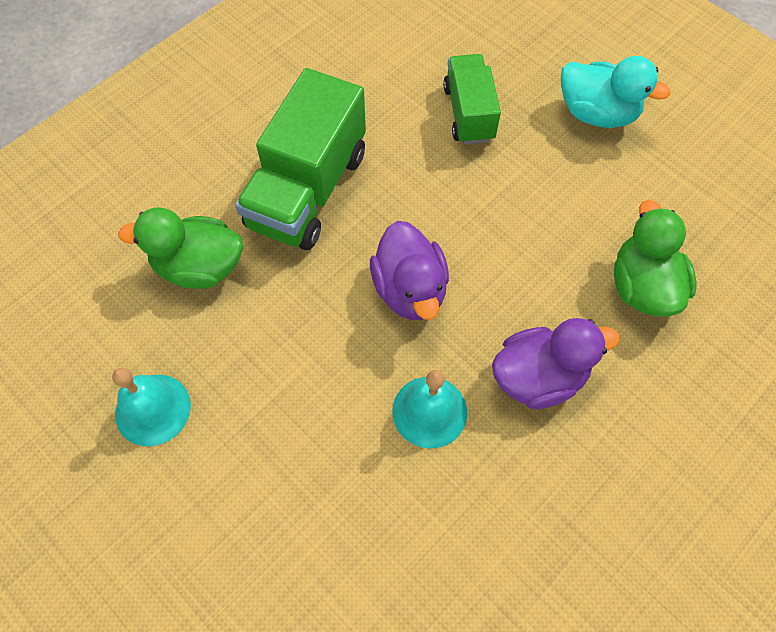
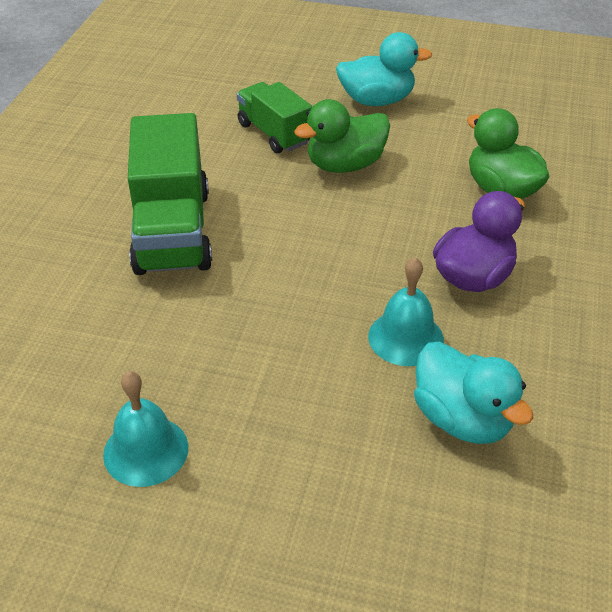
camera: 30 degrees left, 20 degrees down
green duck [118,207,243,289] -> green duck moved to [294,99,390,173]
purple duck [370,221,449,320] -> none
none -> turquoise duck [414,342,534,444]

